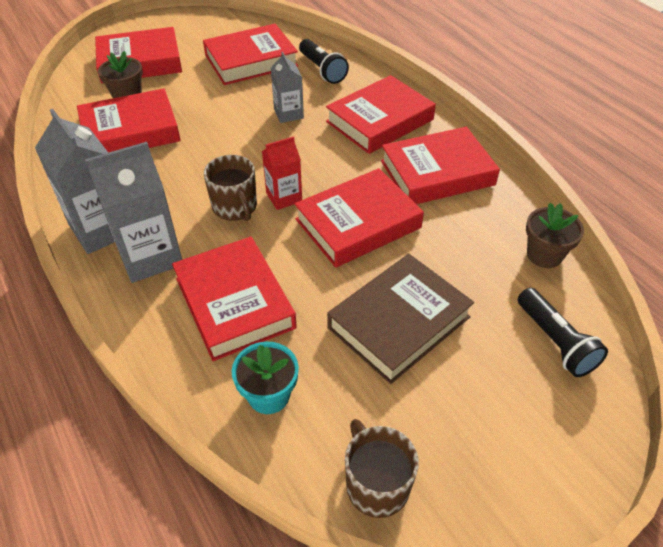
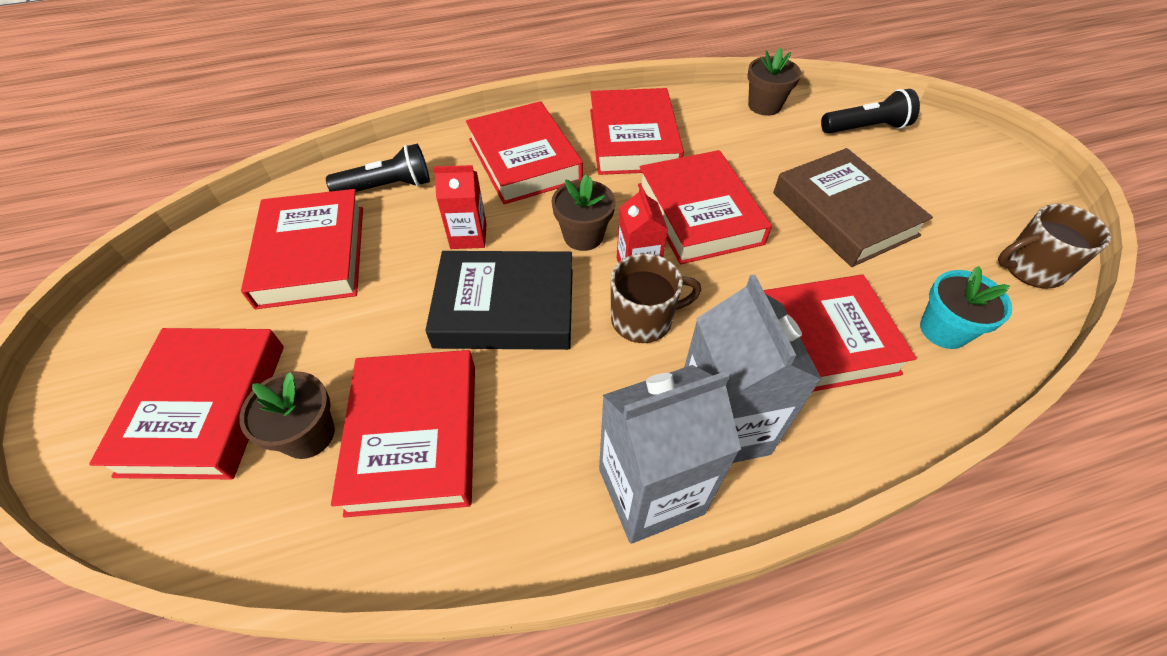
camera: 75 degrees left, 5 degrees up
grey carton [271,52,304,123] -> red carton [433,165,487,249]
none -> black book [425,251,573,350]
none -> brown flower pot [551,175,616,251]

